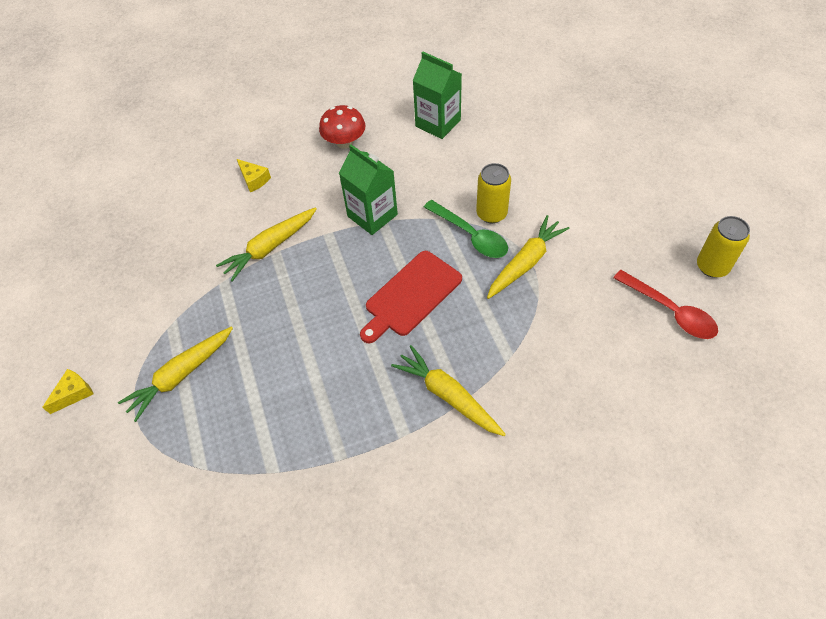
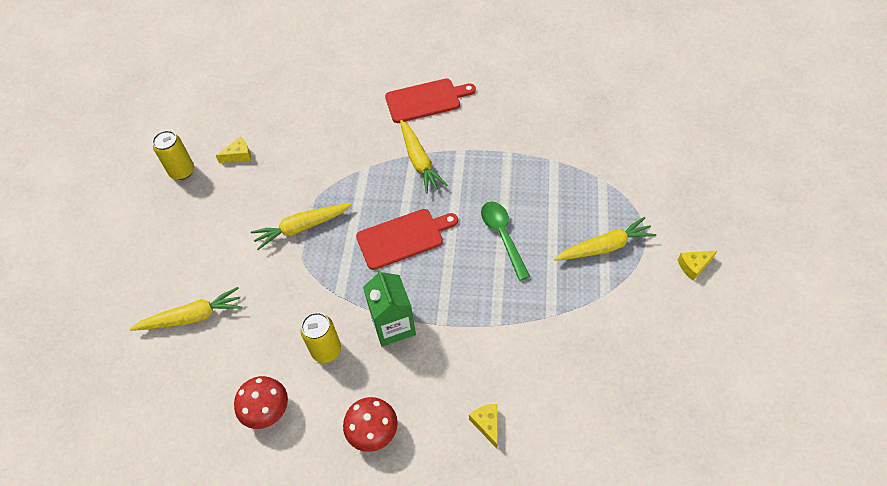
camera: 155 degrees left, 0 degrees up
yellow carrot [216,207,317,281] -> yellow carrot moved to [130,287,243,331]
green carton [413,52,462,139] -> red mushroom [234,376,288,429]
green spoon [424,200,508,258] -> green spoon moved to [481,202,530,281]
yellow can [476,163,511,223] -> yellow can moved to [300,312,341,363]
red spoon [614,270,718,339] -> yellow cheese [215,137,251,163]
none -> red cutting board [385,79,476,123]

